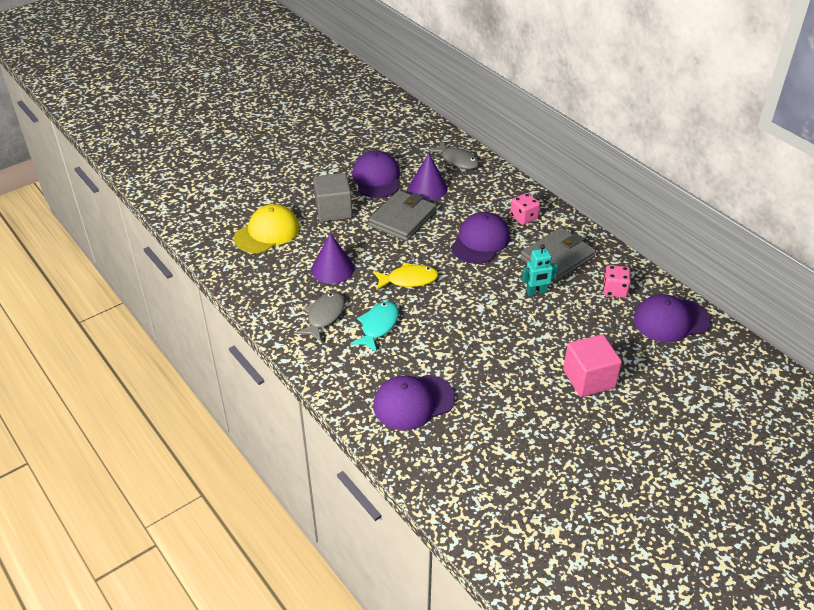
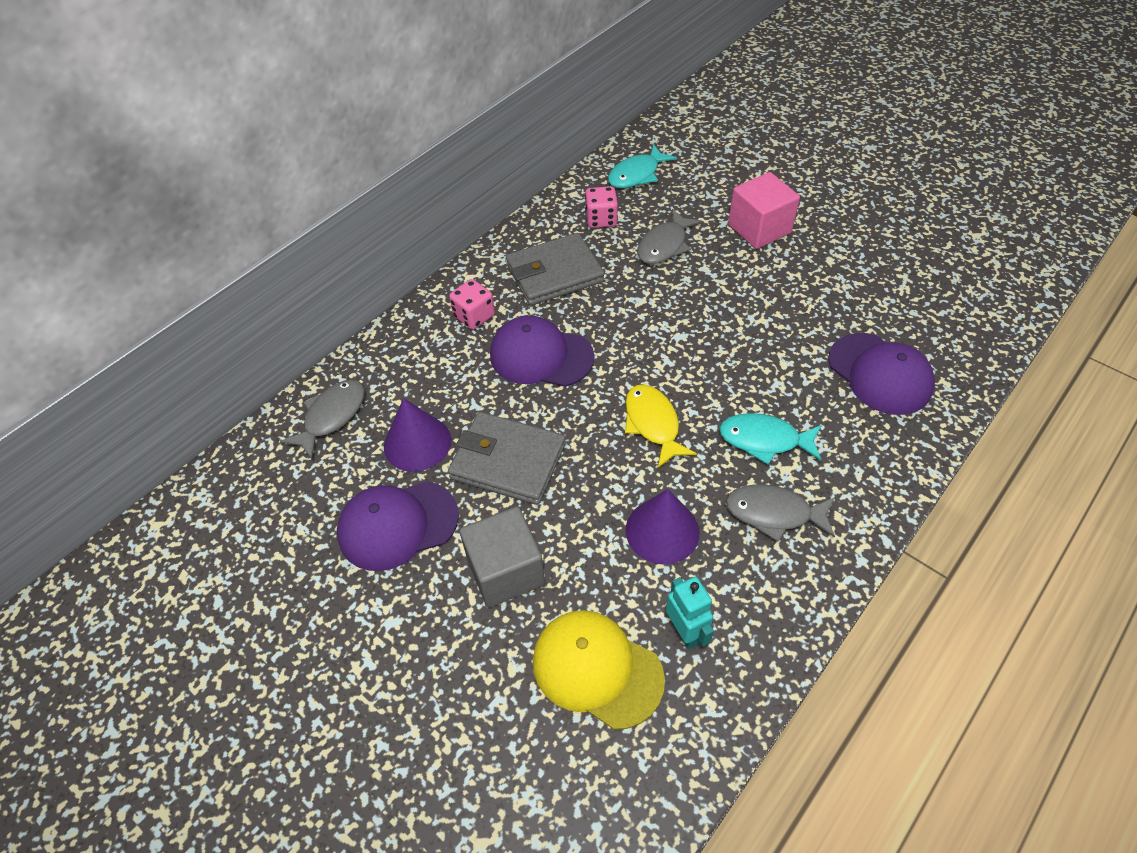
camera: 100 degrees left, 10 degrees up
grey wallet [521,227,596,282] -> grey wallet turned 60 degrees counterclockwise [506,233,605,306]
turquoise robot [522,245,558,296] -> turquoise robot moved to [666,577,714,649]
purple cap [634,294,711,343] -> turquoise fish [608,144,677,188]
none -> grey fish [637,209,702,264]

